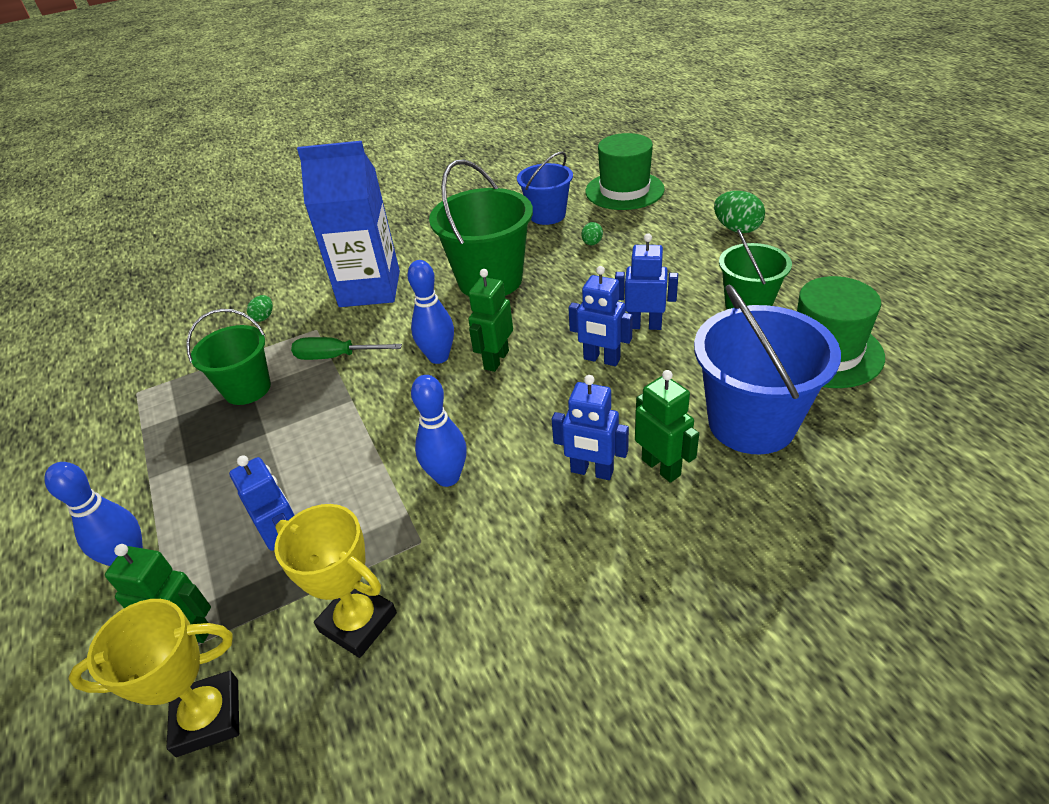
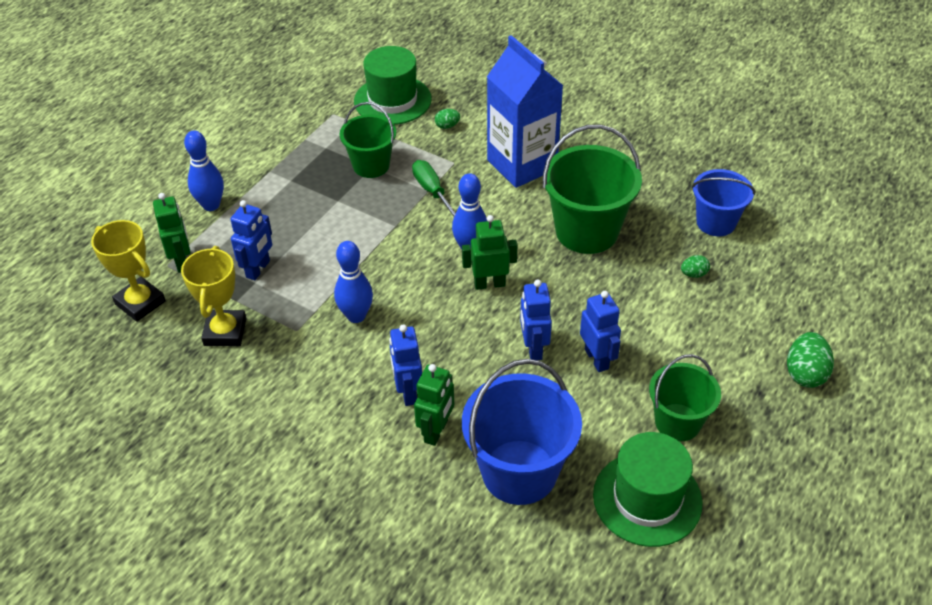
camera: 55 degrees right, 5 degrees up
green hat [585,133,665,210] -> green hat moved to [354,46,432,125]

